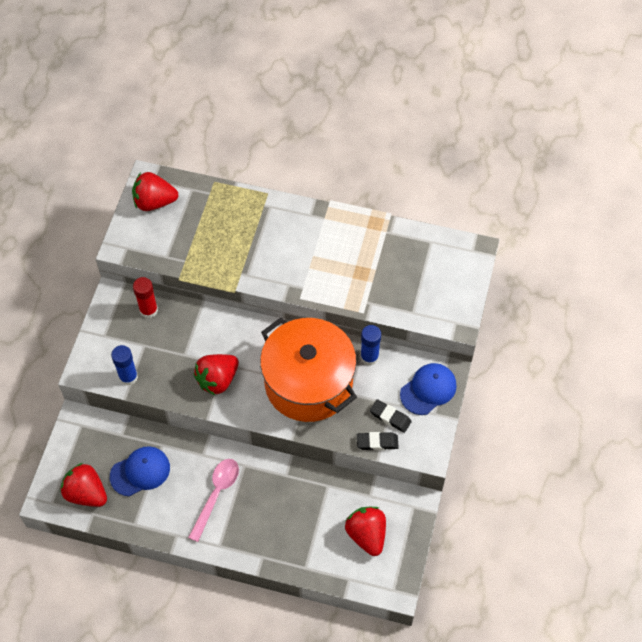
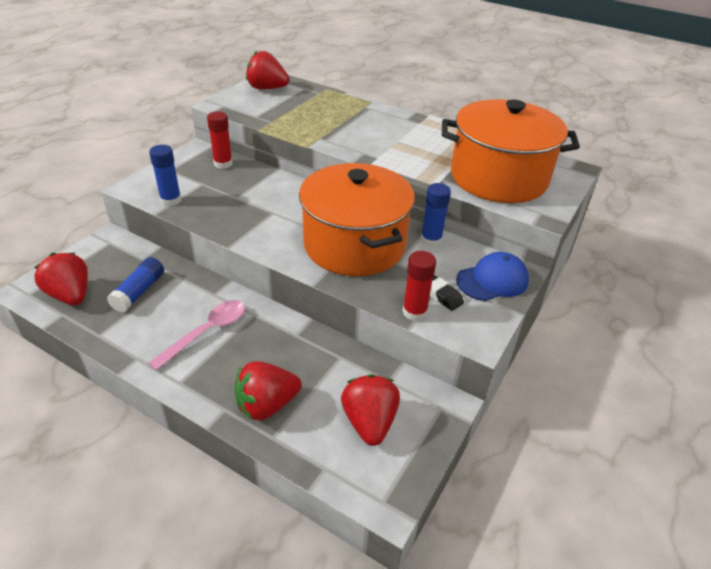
camera: 15 degrees right, 20 degrees down
blue cap [110,446,170,497] -> blue glue stick [107,257,164,312]
red strawberry [194,354,239,395] -> red strawberry moved to [234,361,302,421]
black eraser [357,432,399,450] -> red glue stick [402,251,436,321]
none -> orange pot [442,99,580,203]

